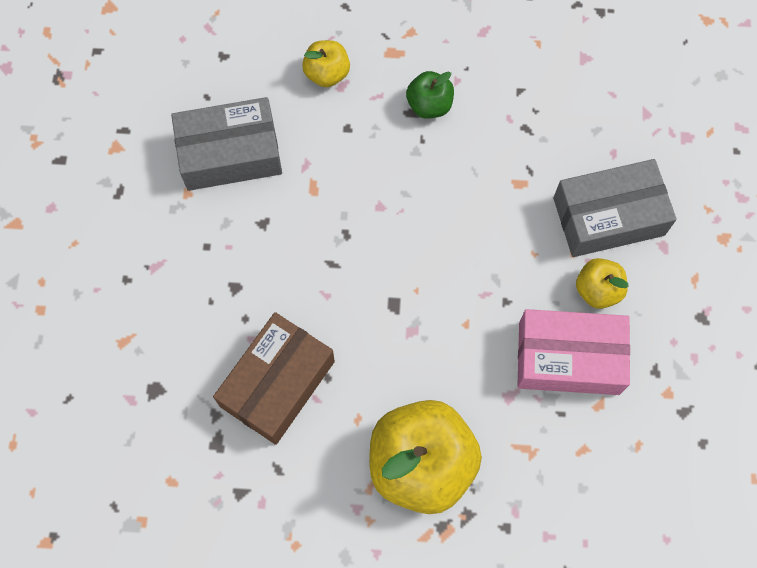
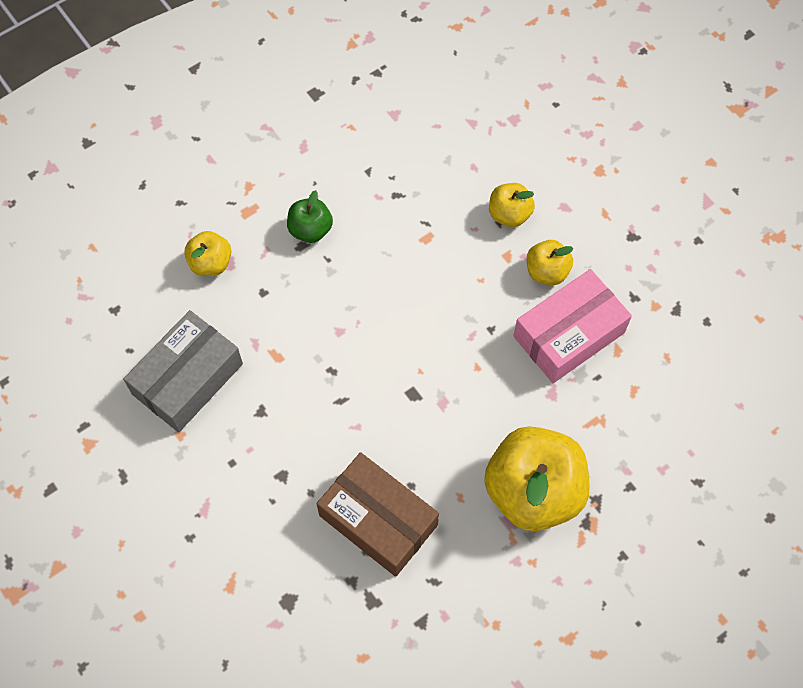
camera: 40 degrees left, 5 degrees down
brown box [213,312,335,445] -> brown box turned 45 degrees counterclockwise [317,452,439,577]
grey box [553,159,677,257] -> yellow apple [489,183,535,227]

